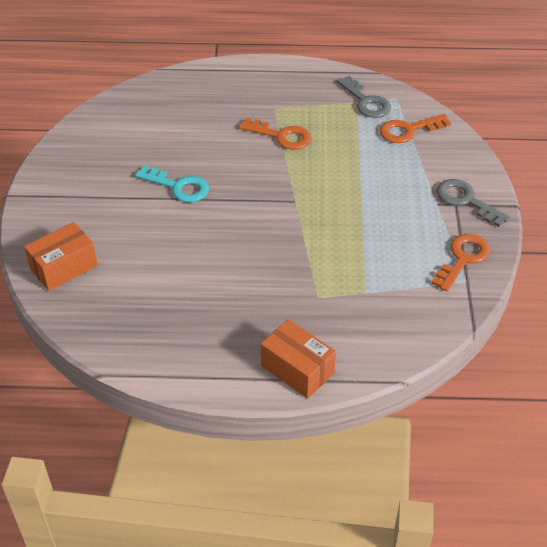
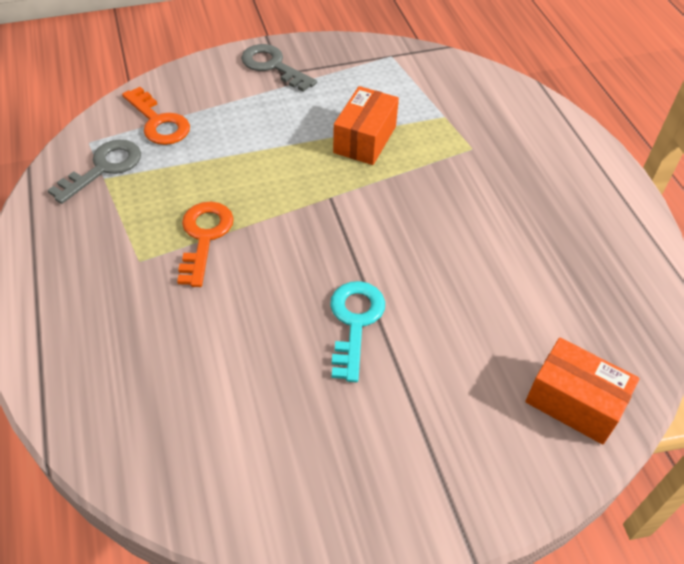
camera: 110 degrees left, 5 degrees up
orange box [261,319,336,399] -> orange box moved to [333,86,399,165]
orange key [431,234,491,292] -> none
grey key [437,179,510,227] -> grey key turned 105 degrees clockwise [241,44,317,92]

